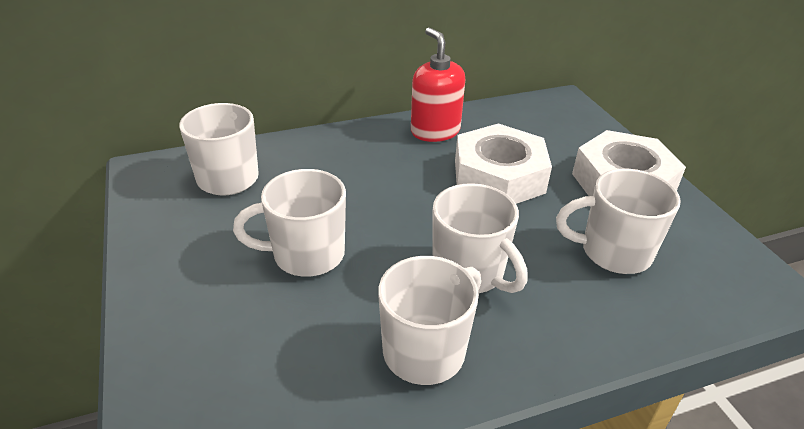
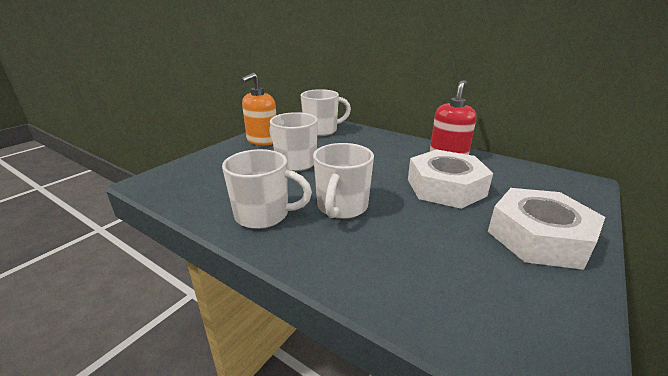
camera: 55 degrees right, 10 degrees down
white mug [556,169,681,274] -> none
none -> orange soap dispenser [241,73,276,146]

